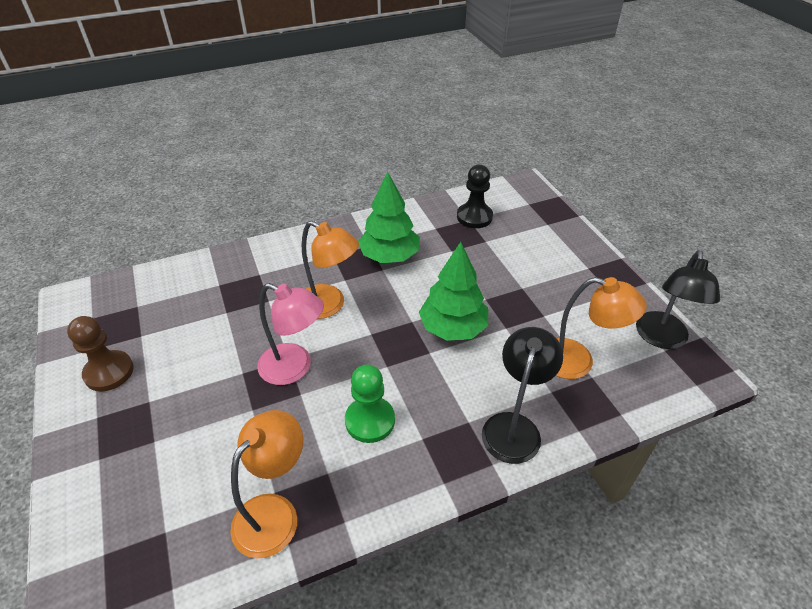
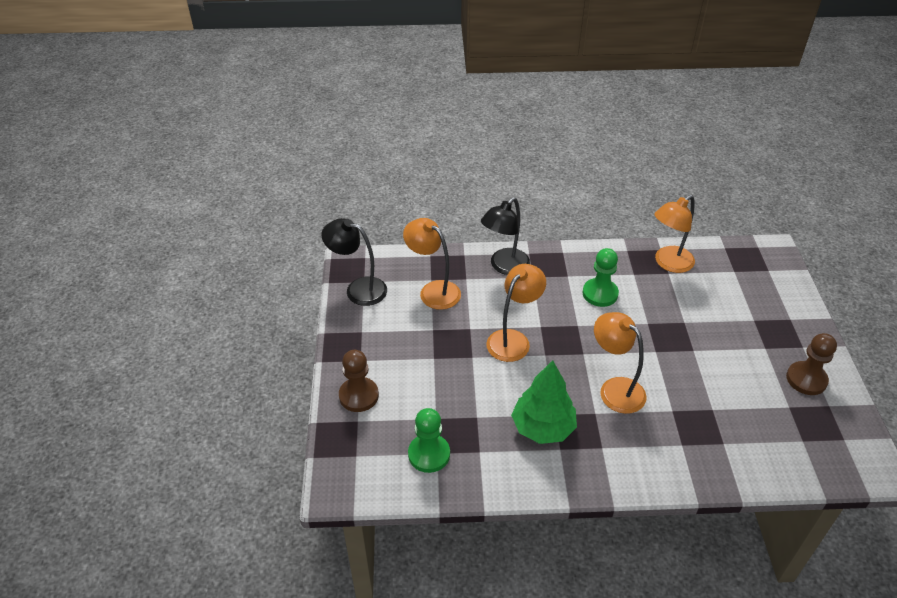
camera: 160 degrees left, 0 degrees up
pink lamp [257,283,324,385] -> none
green tree [419,242,488,341] -> orange lamp [486,264,546,362]
black pawn [457,165,493,228] -> green pawn [408,408,450,473]
black lamp [636,250,720,349] -> black lamp turned 105 degrees counterclockwise [321,218,387,306]
none -> brown pawn [339,350,379,412]

